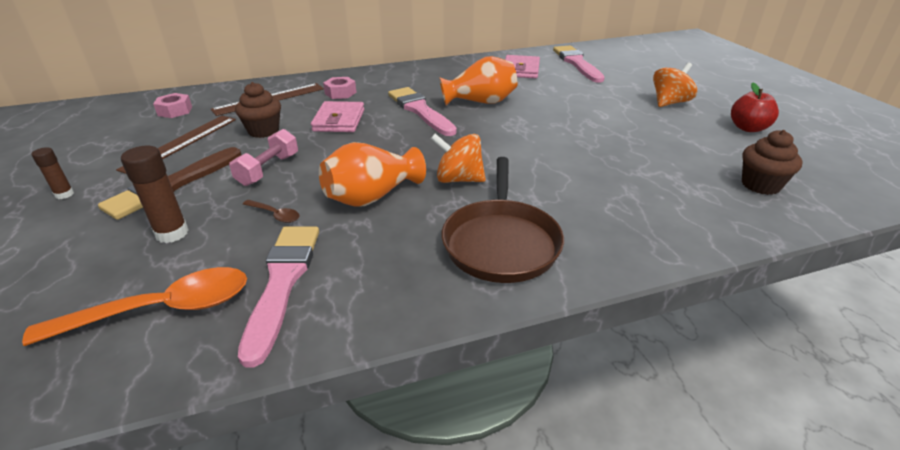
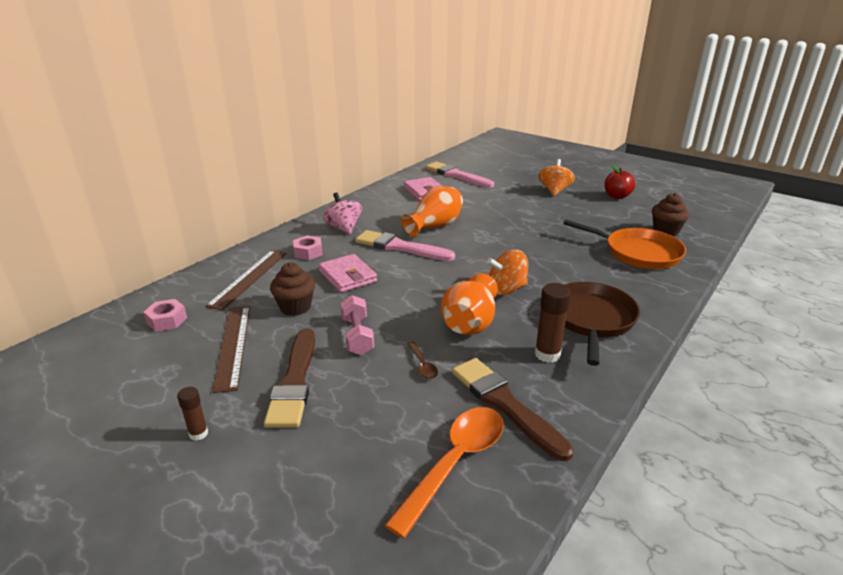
camera: 35 degrees left, 5 degrees down
brown glue stick [121,146,189,243] -> brown glue stick moved to [535,283,571,363]
pink brush [238,226,319,367] -> brown brush [452,358,574,461]
brown spoon [243,200,300,223] -> brown spoon turned 75 degrees clockwise [407,342,438,379]
brown pan [442,157,564,283] -> brown pan turned 135 degrees counterclockwise [564,282,640,366]
none -> pink spinning top [323,192,362,234]
none -> orange pan [563,220,686,269]

